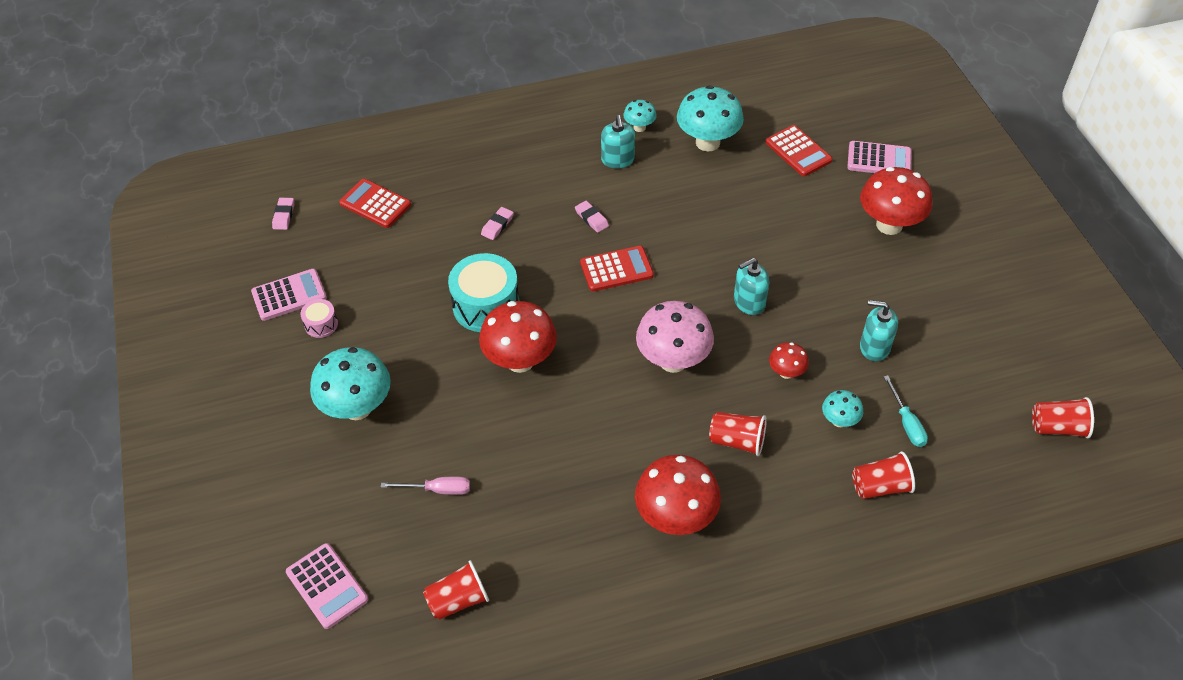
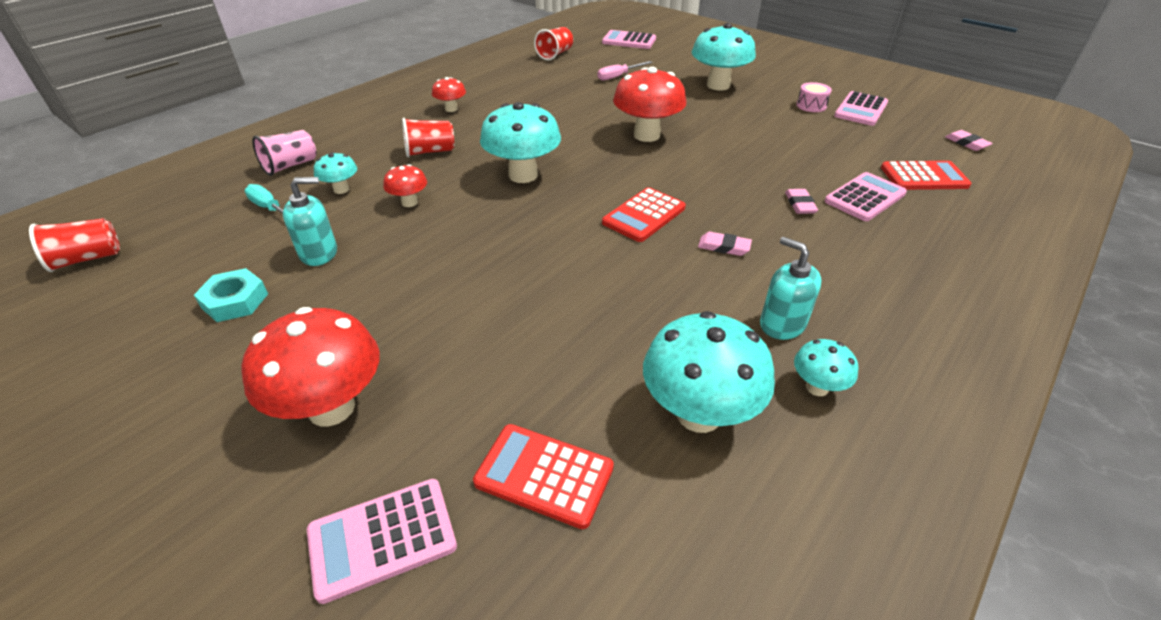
camera: 145 degrees right, 10 degrees down
turquoise drum [448,253,519,332] -> none
red mushroom [635,455,721,535] -> red mushroom [432,77,466,112], size x0.51
pink mushroom [636,301,714,373] -> turquoise mushroom [480,102,561,183]
turquoise soap dispenser [734,258,769,315] -> none
red cup [852,451,915,499] -> pink cup [252,130,316,176]
none -> turquoise nut [194,268,268,322]
none -> pink calculator [825,172,907,221]

